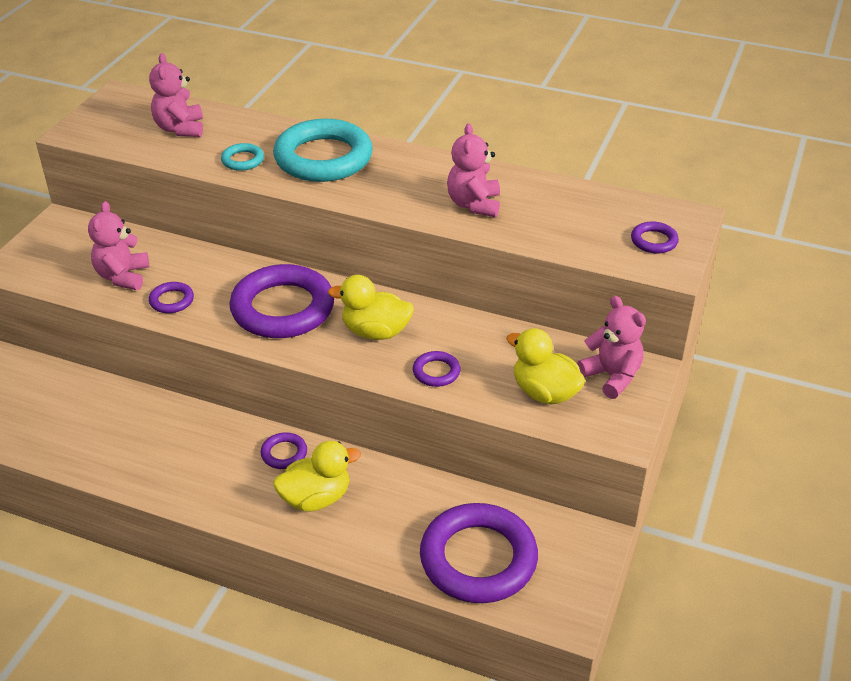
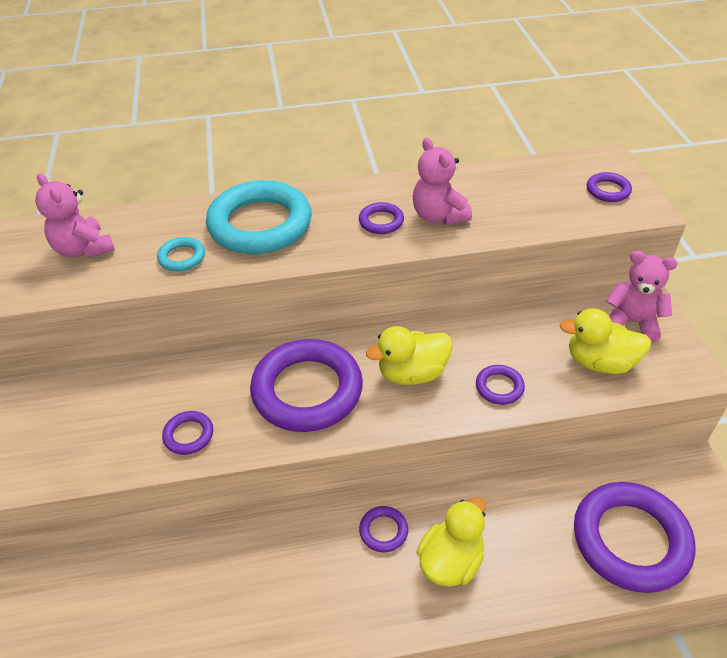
camera: 30 degrees left, 5 degrees up
pink teddy bear [88,201,149,290] -> none
none -> purple ring [359,202,404,234]

